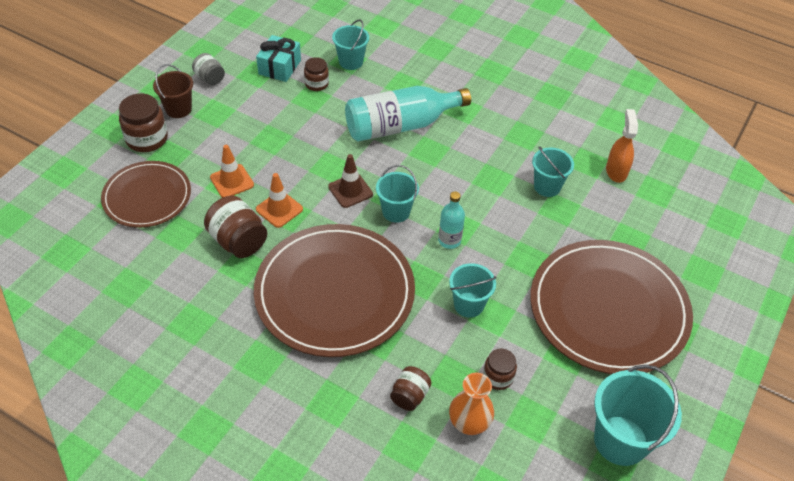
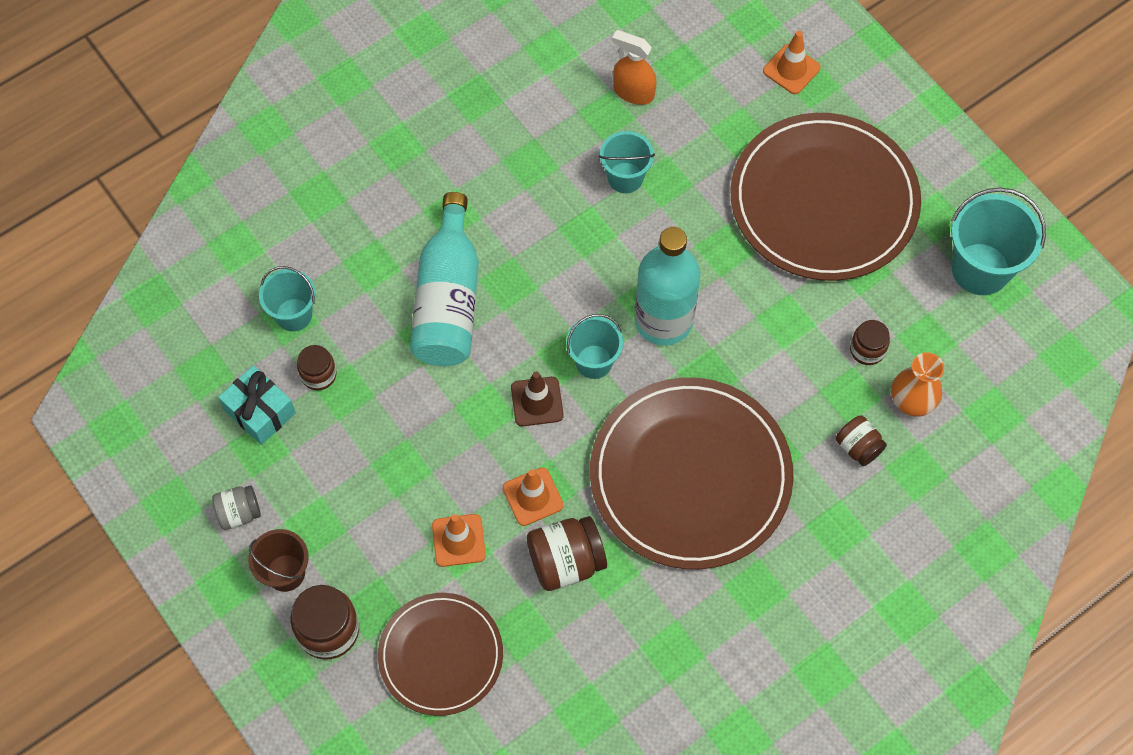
camera: 65 degrees left, 15 degrees up
turquoise bottle [438,191,465,249] -> turquoise bottle [635,227,700,346], size x1.98
turquoise bucket [449,263,497,318] -> none
none -> orange traffic cone [763,31,821,94]

